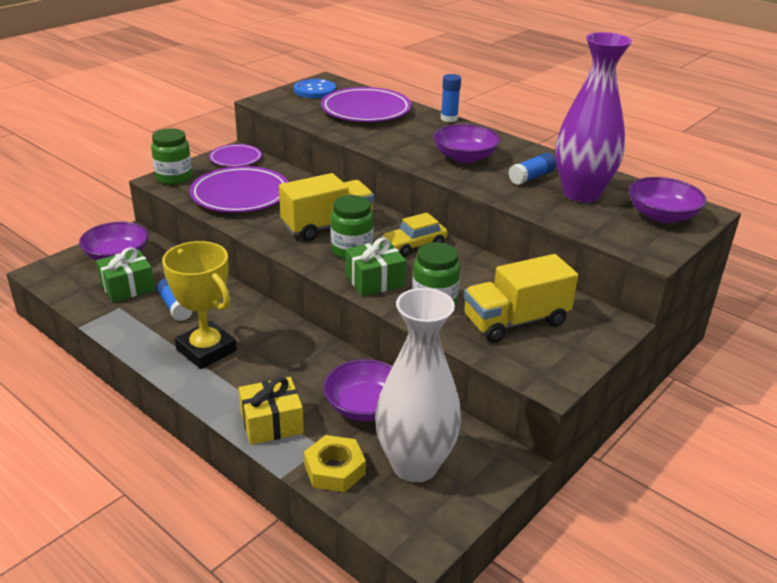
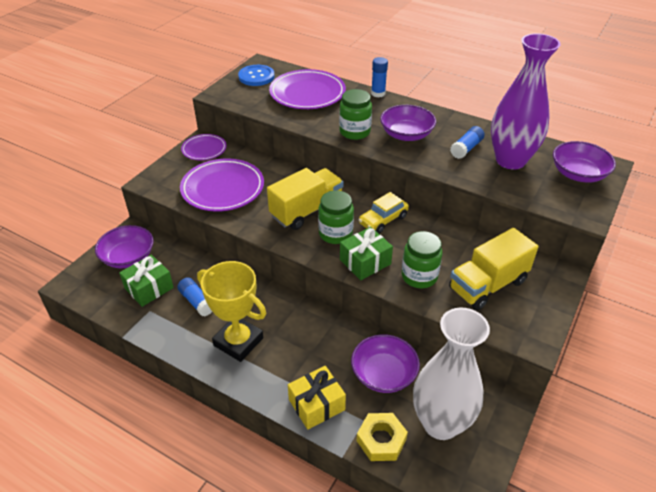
camera: 10 degrees left, 10 degrees up
green jar [151,128,192,185] -> green jar moved to [339,89,372,140]

